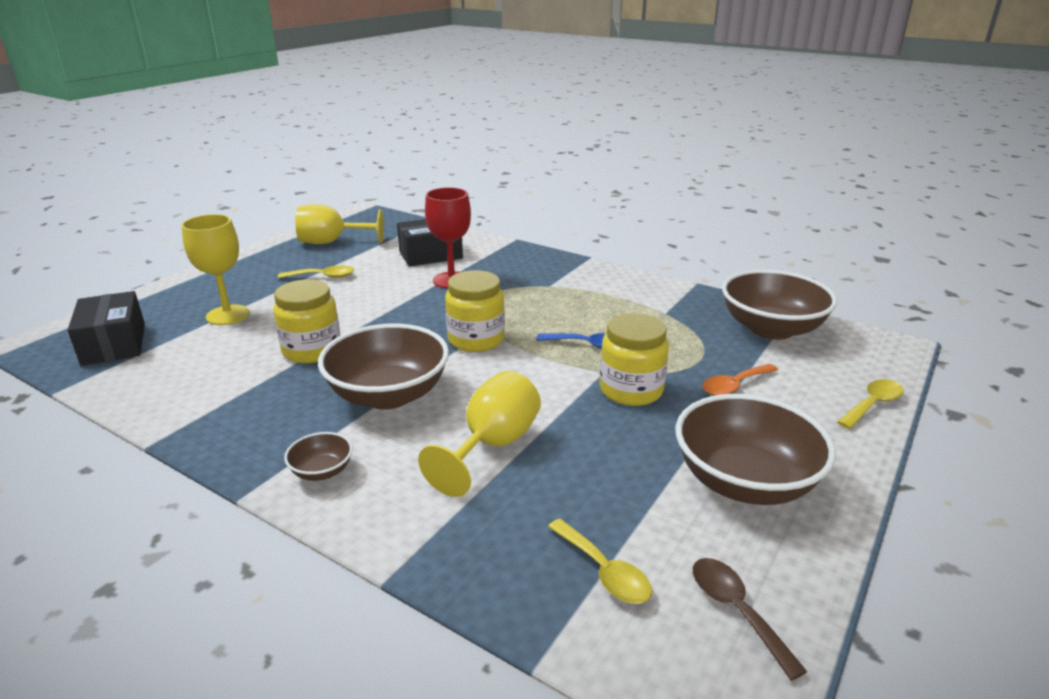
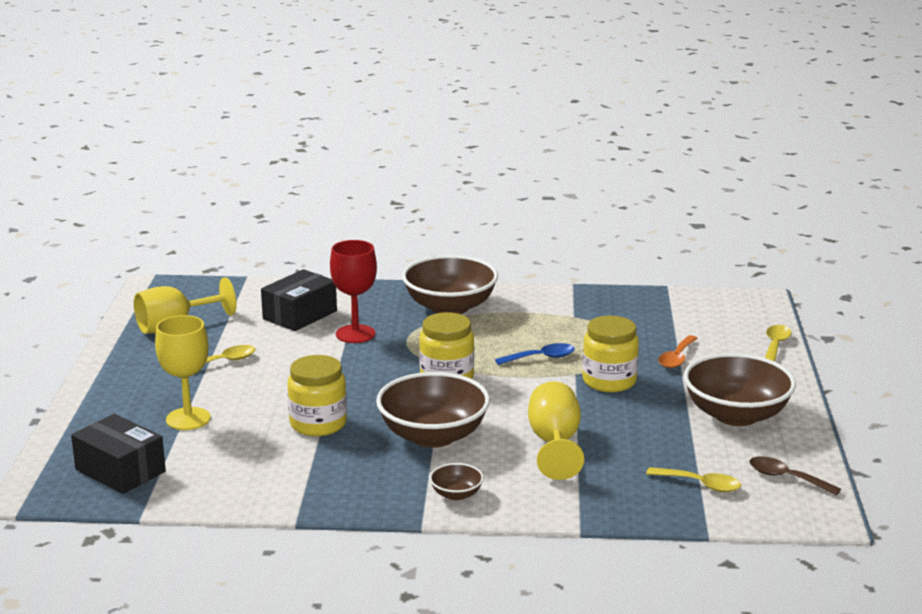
camera: 30 degrees left, 5 degrees down
brown bowl [722,270,837,340] -> brown bowl moved to [402,255,498,314]

